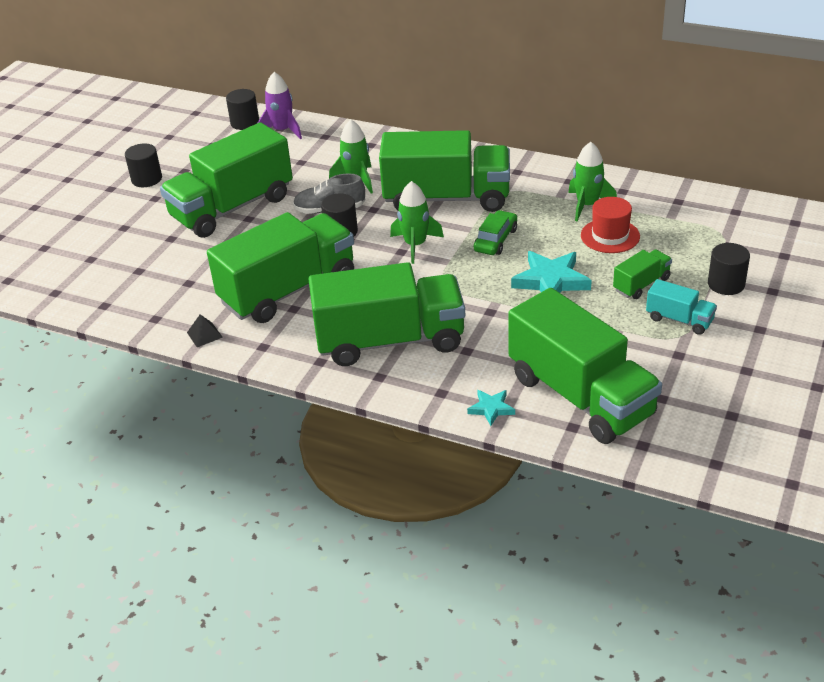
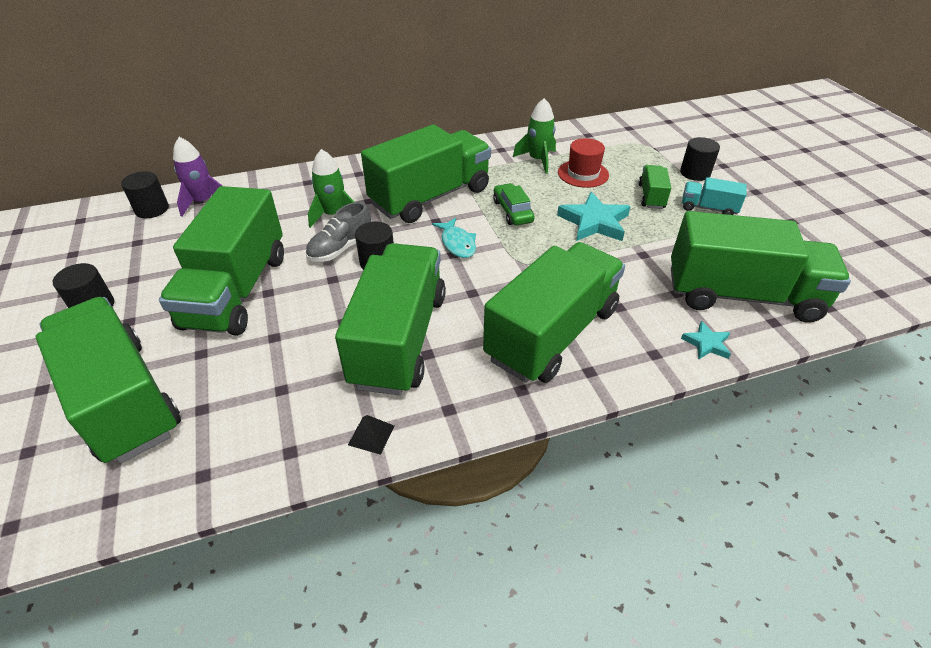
camera: 45 degrees left, 5 degrees up
green rocket [390,181,444,264] -> turquoise fish [432,218,476,258]
turquoise truck [646,279,717,335] -> turquoise truck turned 150 degrees counterclockwise [682,177,747,215]
none -> green truck [36,297,181,463]

